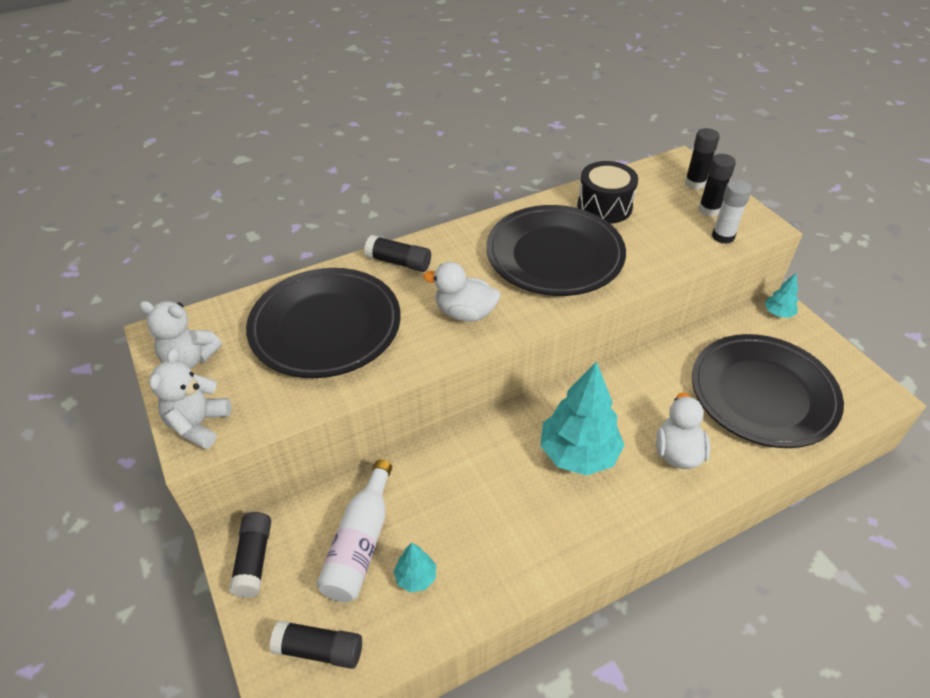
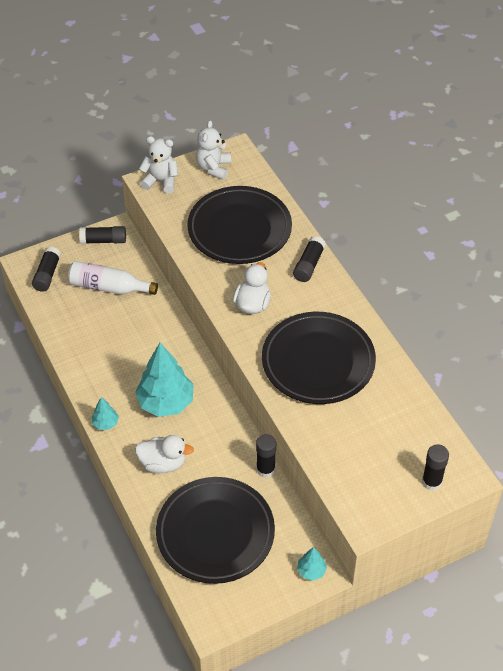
camera: 90 degrees right, 5 degrees up
turquoise tree [393,543,436,592] -> turquoise tree moved to [92,397,119,430]
black drum [577,161,638,224] -> none
black glue stick [698,154,736,216] -> black glue stick moved to [256,434,276,478]
white glue stick [712,179,752,244] -> none

